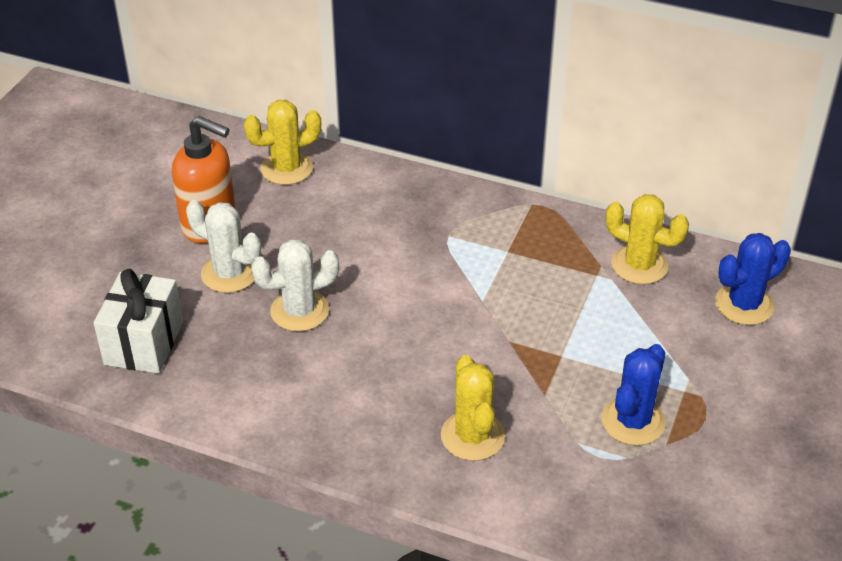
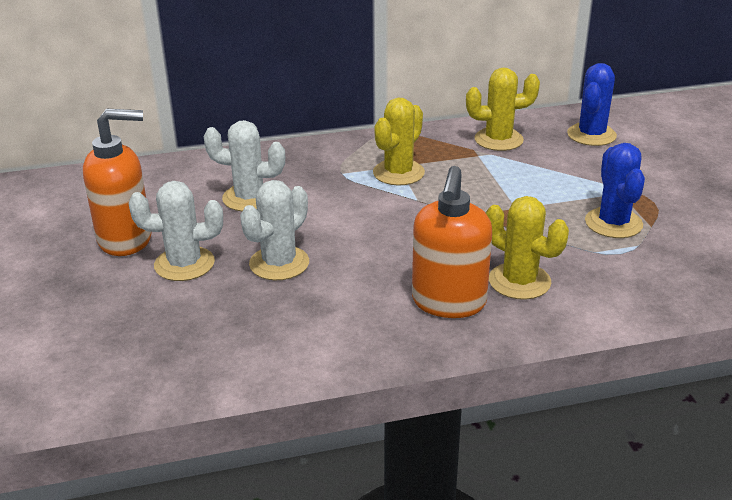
camera: 35 degrees left, 10 degrees down
white gift [94,269,183,374] -> none
yellow cactus [244,100,321,185] -> yellow cactus moved to [373,98,425,186]
none -> white cactus [204,120,285,211]
none -> orange soap dispenser [412,166,492,318]

